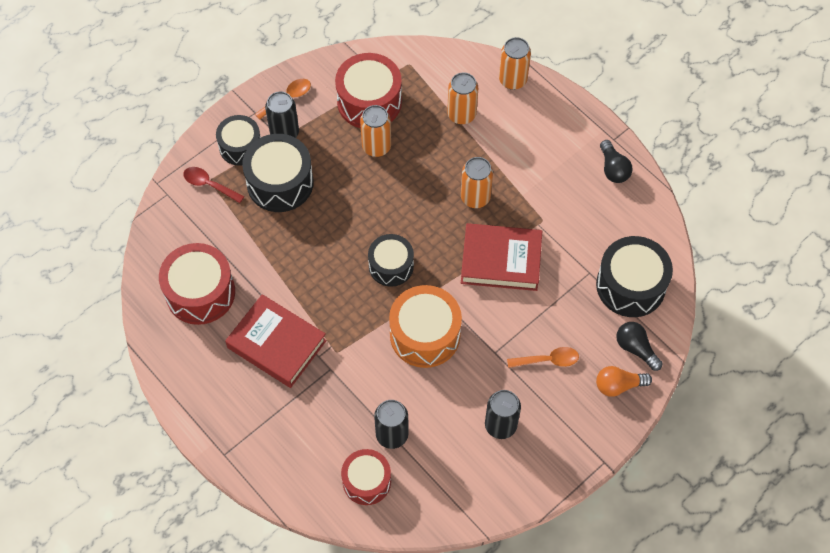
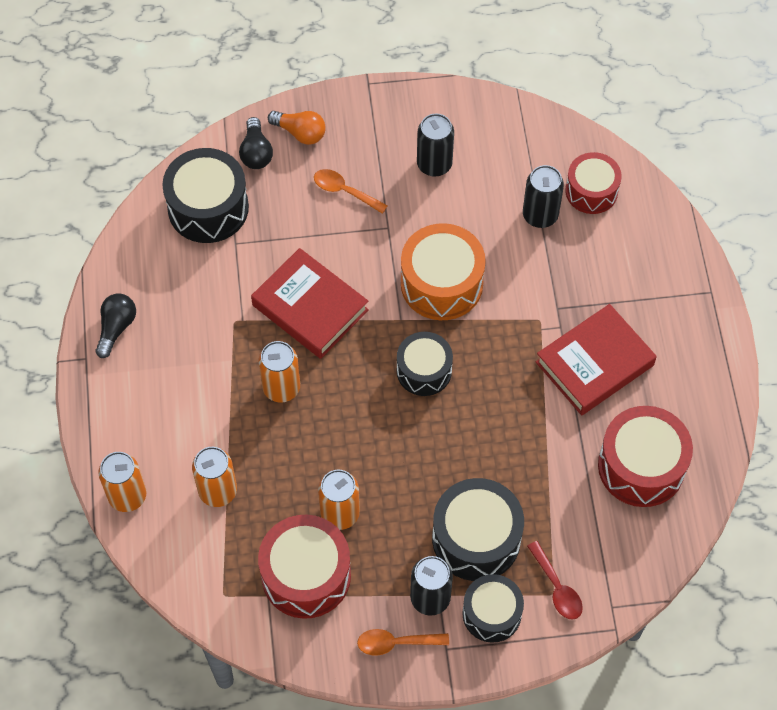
camera: 145 degrees left, 0 degrees up
red book [225,294,327,388] -> red book turned 75 degrees clockwise [536,304,657,415]

